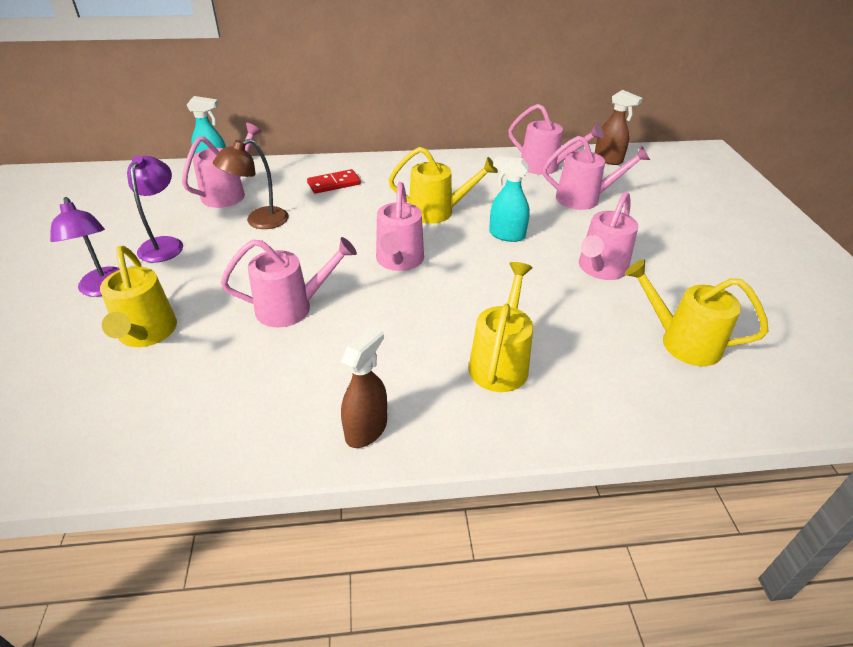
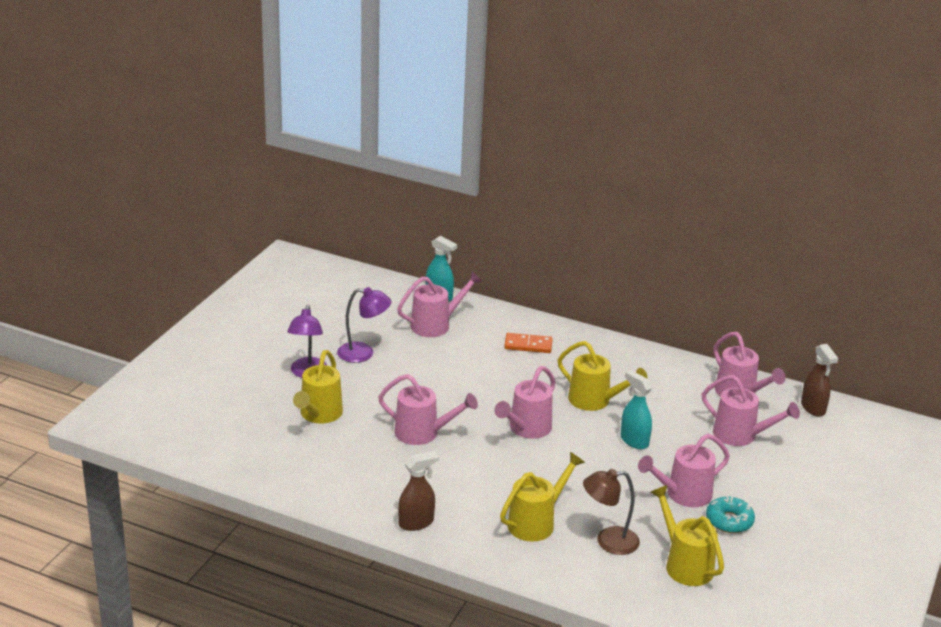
camera: 30 degrees right, 10 degrees down
purple lamp [127,156,183,263] -> purple lamp turned 60 degrees clockwise [337,287,391,363]
brown lamp [213,139,289,229] -> brown lamp moved to [583,469,640,555]
red domino [307,169,361,194] -> orange domino [504,333,553,353]
none -> turquoise donut [706,496,755,533]

